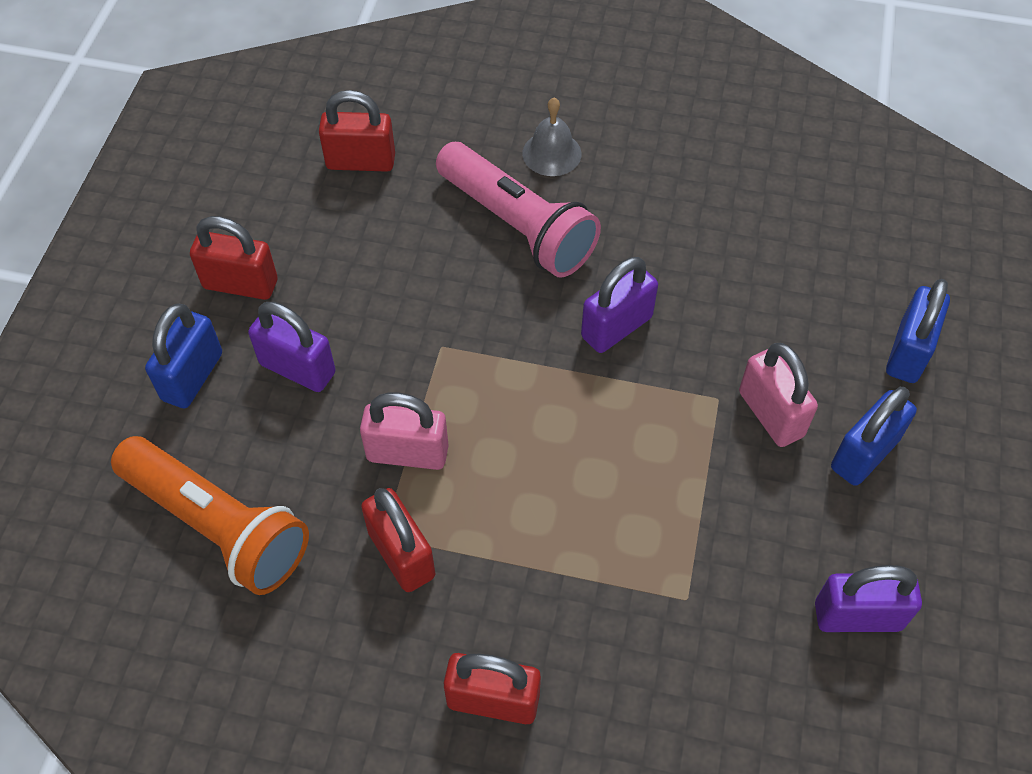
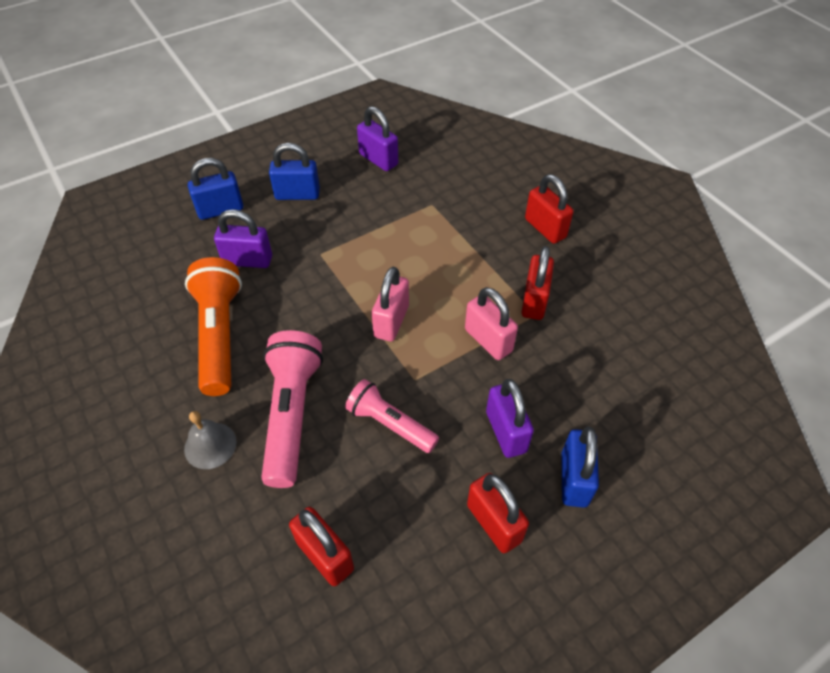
camera: 135 degrees left, 5 degrees down
orange flashlight [111,436,309,595] -> orange flashlight moved to [185,257,242,396]
blue padlock [145,303,222,408] -> blue padlock turned 60 degrees counterclockwise [561,427,599,508]
purple padlock [581,257,658,353] -> purple padlock moved to [214,209,272,268]
pink padlock [739,343,818,447] -> pink padlock moved to [372,267,409,342]
none -> pink flashlight [345,379,439,453]

